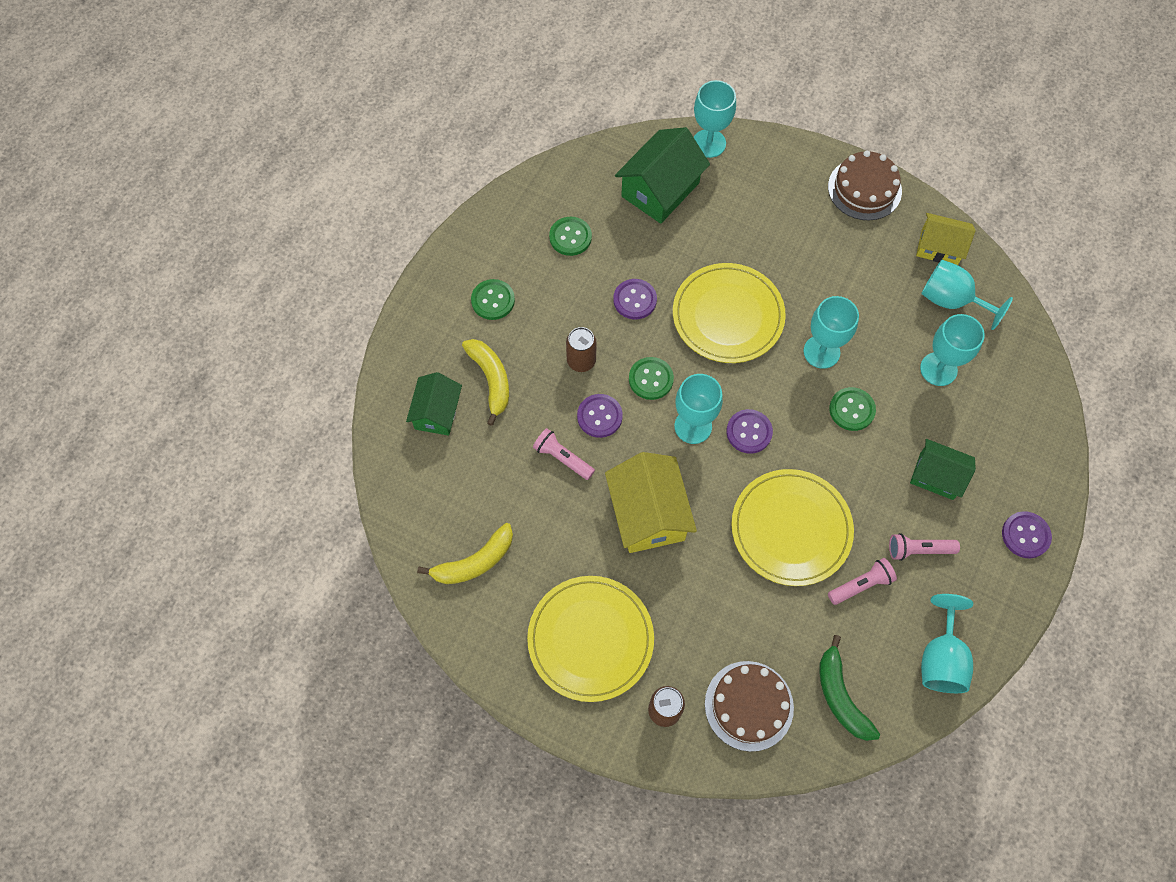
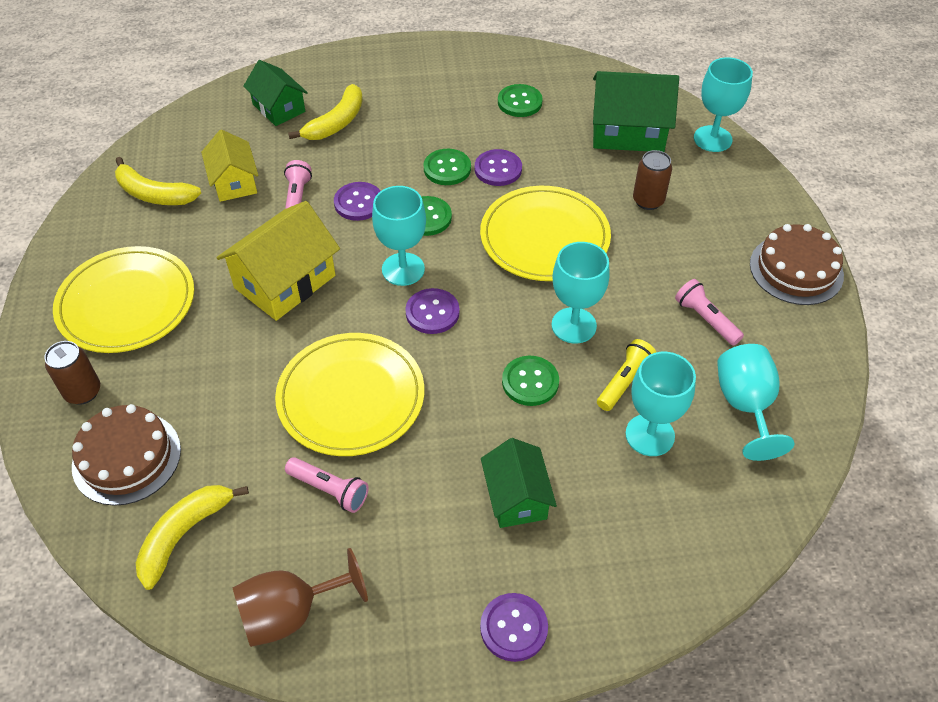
camera: 55 degrees right, 15 degrees down
green house [406,372,462,436] -> green house turned 75 degrees clockwise [243,60,308,126]
green button [471,279,515,320] -> green button moved to [424,149,471,185]
brown can [566,327,596,372] -> brown can moved to [633,150,672,210]
green banana [819,635,880,741] -> yellow banana [136,485,249,590]
pink flashlight [889,533,960,561] -> pink flashlight moved to [675,279,744,346]
yellow house [916,213,976,265] -> yellow house moved to [201,130,258,202]
turquoise goblet [921,594,973,693] -> brown goblet [233,548,368,647]
none -> yellow flashlight [597,339,656,411]

